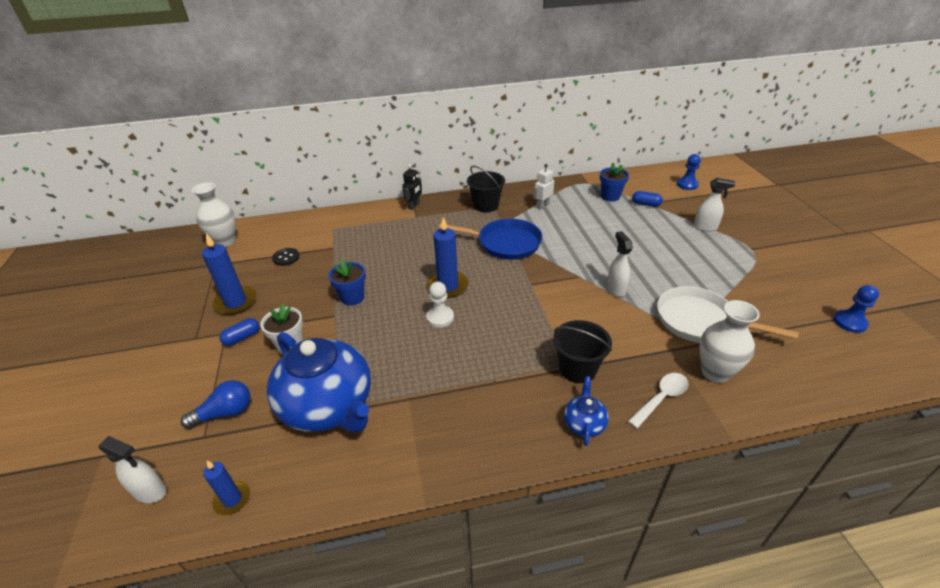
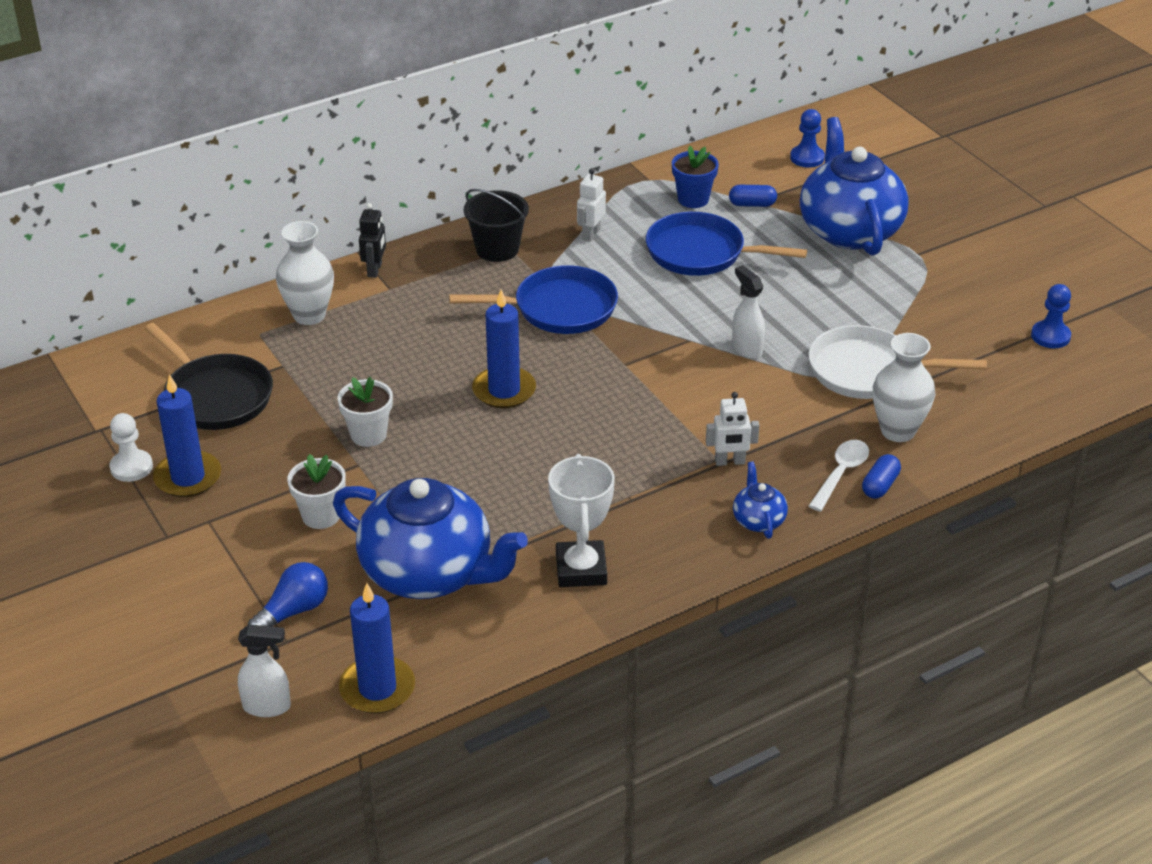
camera: 20 degrees left, 0 degrees up
white vase [191,182,236,247] -> white vase moved to [276,221,334,325]
blue candle [203,461,250,516] -> blue candle [339,583,415,714], size x1.67
blue capsule [219,318,260,346] -> blue capsule moved to [862,454,901,499]
black button [272,248,300,266] -> black pan [145,323,273,430]
blue flower pot [329,259,366,306] -> white flower pot [337,377,393,447]
white pawn [426,282,454,328] -> white pawn moved to [109,413,153,482]
black bucket [553,320,612,383] -> white robot [706,392,759,466]
white spray bottle [694,178,735,232] -> blue teapot [800,117,909,256]
none -> white trophy [548,454,615,587]
none -> blue pan [646,212,807,276]

